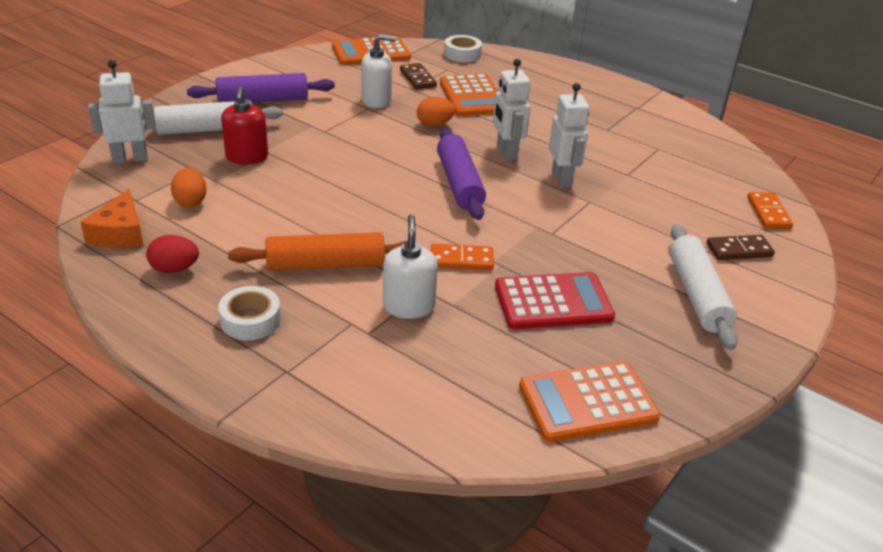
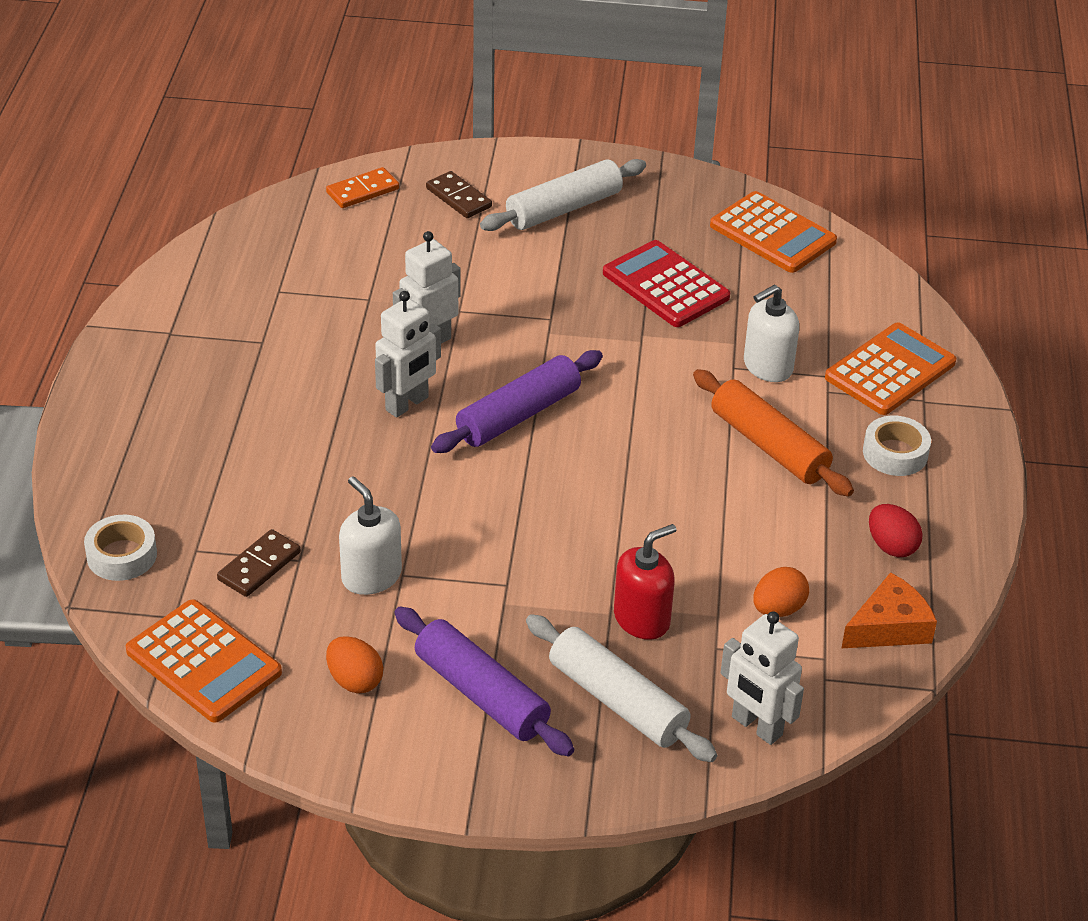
camera: 120 degrees left, 5 degrees up
orange egg [417,97,455,127] -> orange egg moved to [326,636,383,693]
orange domino [431,244,494,270] -> none
orange calculator [440,74,497,116] -> orange calculator moved to [825,322,956,415]

